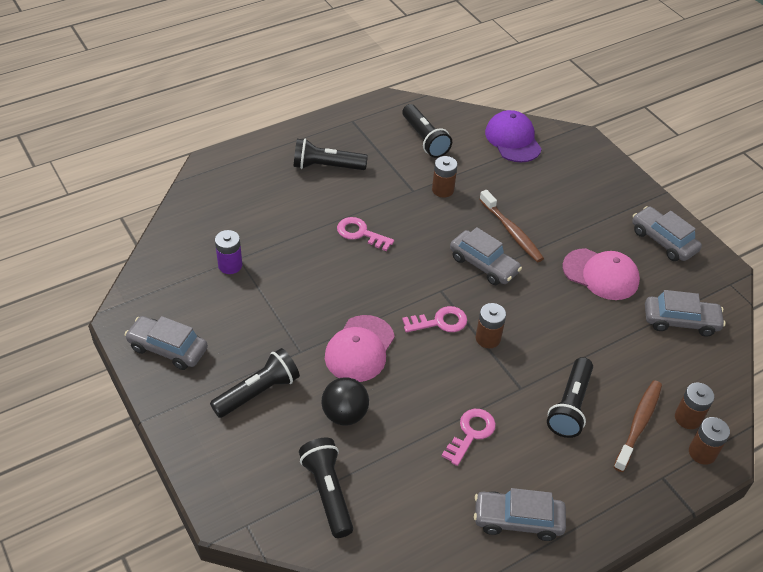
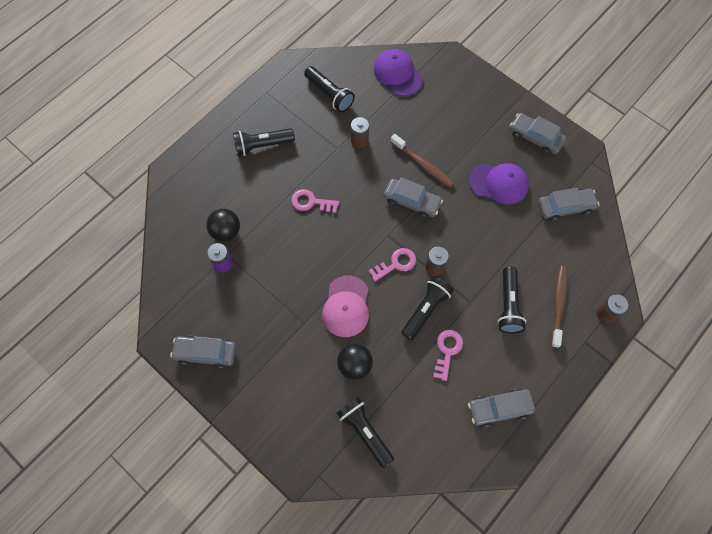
camera: 15 degrees left, 20 degrees up
black flashlight [210,348,300,418] -> black flashlight moved to [401,276,454,340]
pink cap [562,248,640,300] -> purple cap [469,163,529,204]
brown battery [675,383,714,429] -> none
none -> black ball [206,209,240,242]

